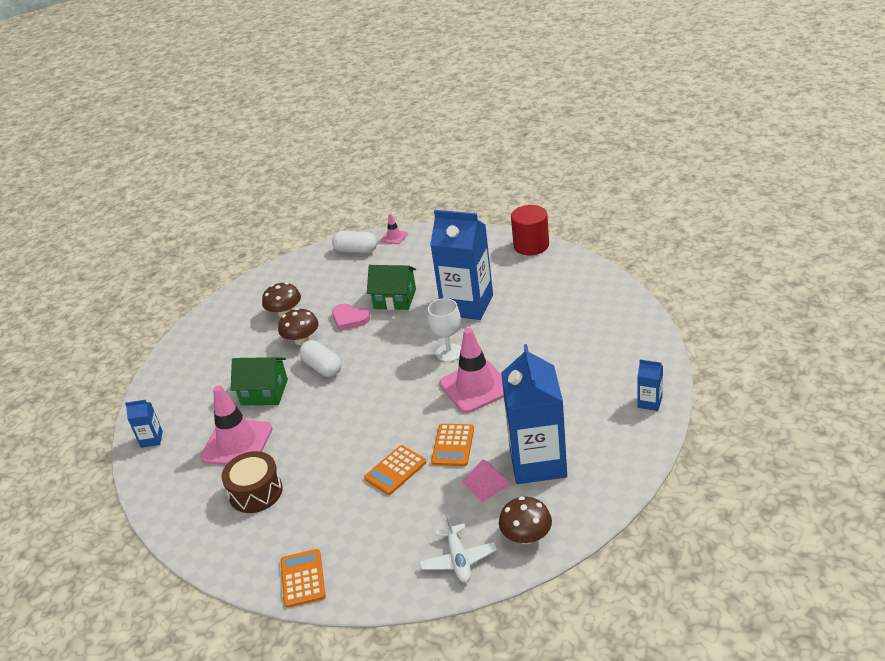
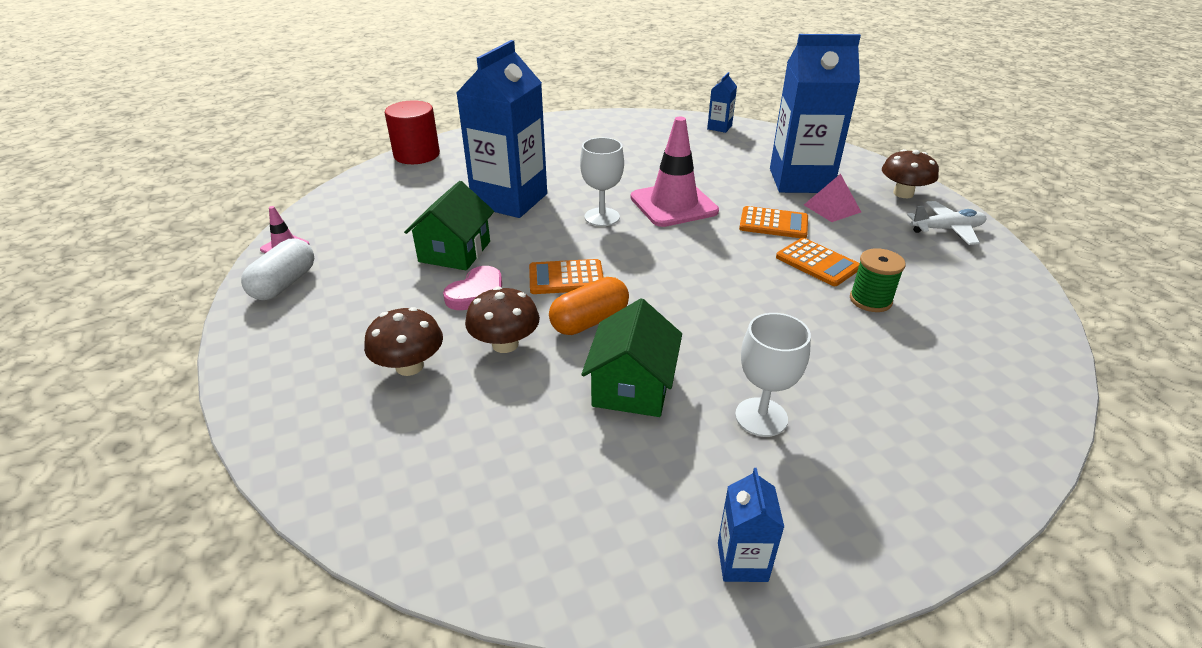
camera: 90 degrees left, 0 degrees up
pink traffic cone [200,385,273,465] -> white goblet [735,313,811,437]
brown drum [221,451,283,513] -> none
orange calculator [281,549,326,608] -> orange calculator moved to [529,259,604,294]
white capsule [299,340,342,377] -> orange capsule [549,277,629,335]
none -> green spool [850,248,906,312]

